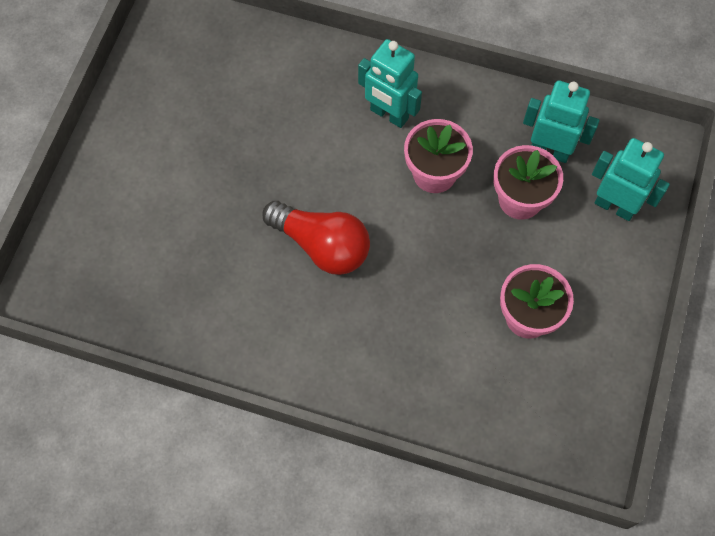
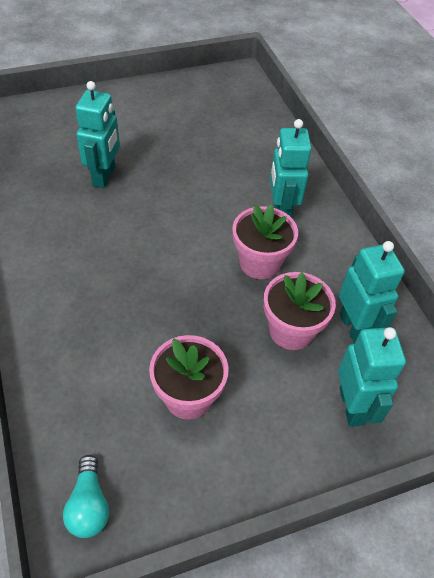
camera: 50 degrees right, 15 degrees down
red light bulb [262,201,370,275] -> none
none -> turquoise light bulb [63,455,109,538]
none -> turquoise robot [75,81,120,188]

